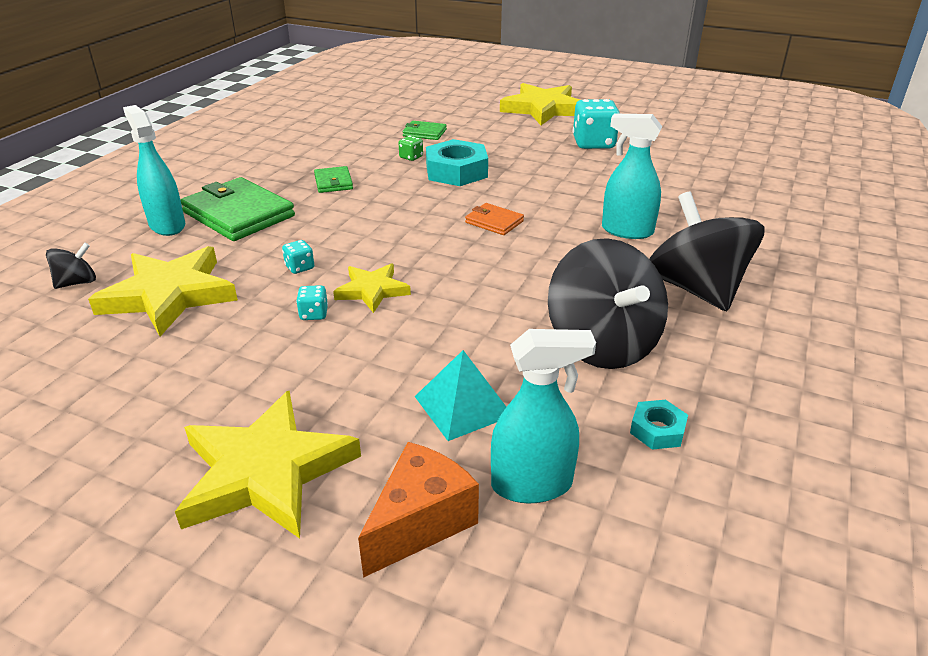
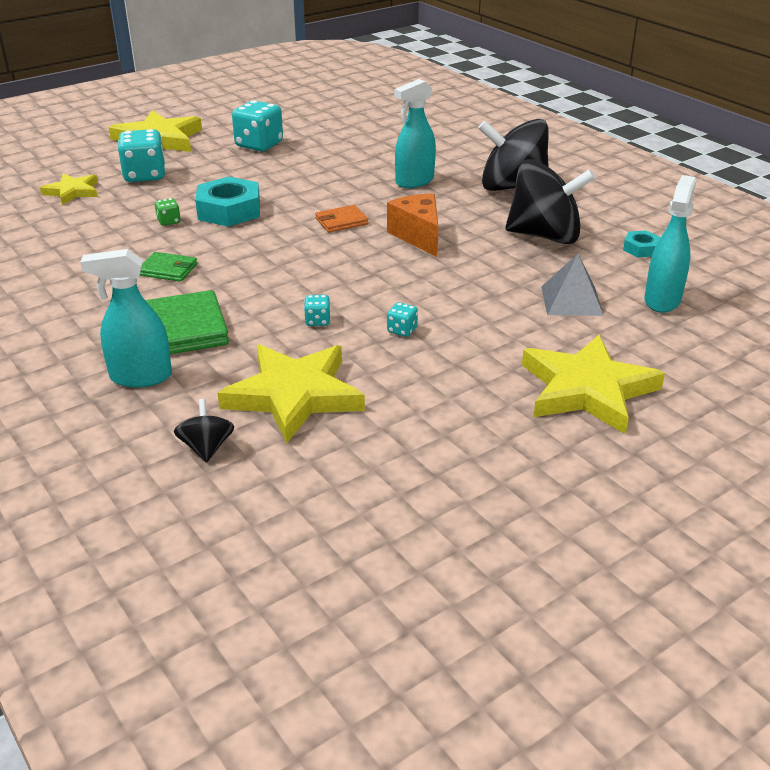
camera: 60 degrees left, 0 degrees up
yellow star [333,264,411,313] -> yellow star moved to [40,173,98,205]
orange cheese [358,442,479,578] -> orange cheese moved to [387,193,438,257]
green wallet [403,121,447,140] -> none
turquoise pyramid [415,350,506,441] -> grey pyramid [541,254,604,316]
none -> turquoise dice [118,129,166,182]

